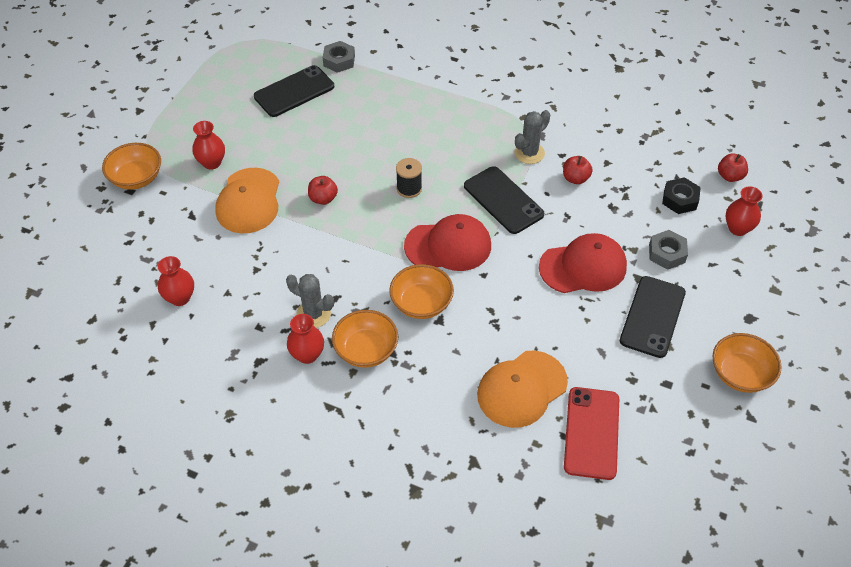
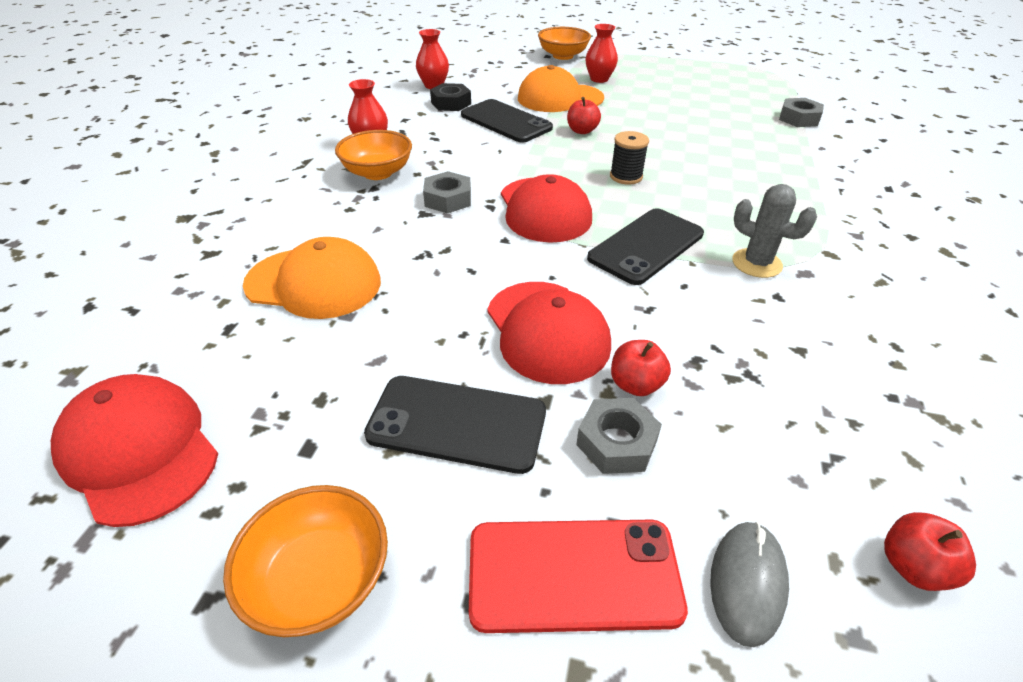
camera: 80 degrees right, 10 degrees down
black phone [254,65,334,117] -> black phone moved to [461,99,553,143]
grey cactus [286,274,334,328] -> none
orange bowl [389,264,454,319] -> grey nut [423,171,471,213]
orange cap [477,350,568,428] -> orange cap turned 150 degrees clockwise [243,237,381,319]
red apple [563,156,593,184] -> red apple moved to [611,340,671,396]
red phone [564,387,619,480] -> red phone moved to [469,520,688,633]
black nut [662,177,701,214] -> black nut moved to [430,83,471,111]
red vase [726,186,763,236] -> grey mouse [710,522,789,647]
none -> red cap [51,374,218,527]

